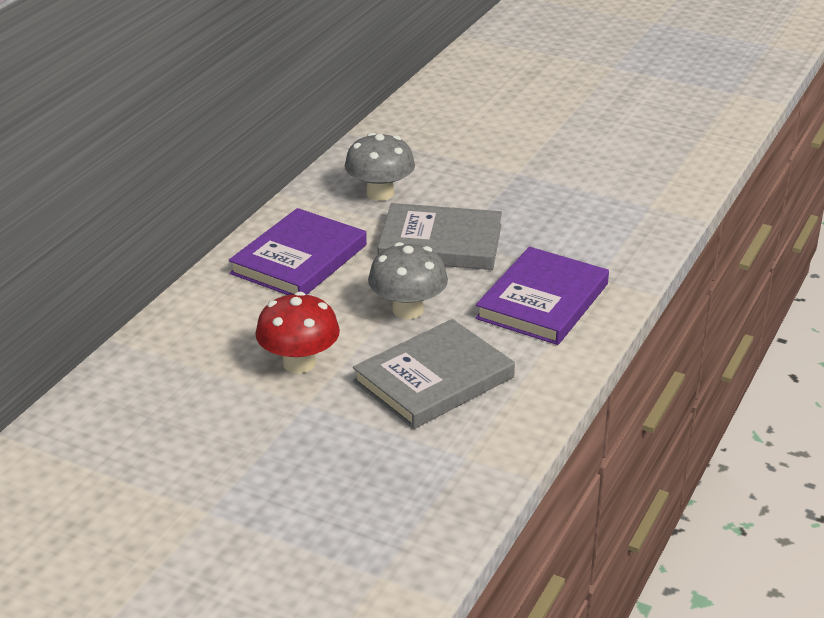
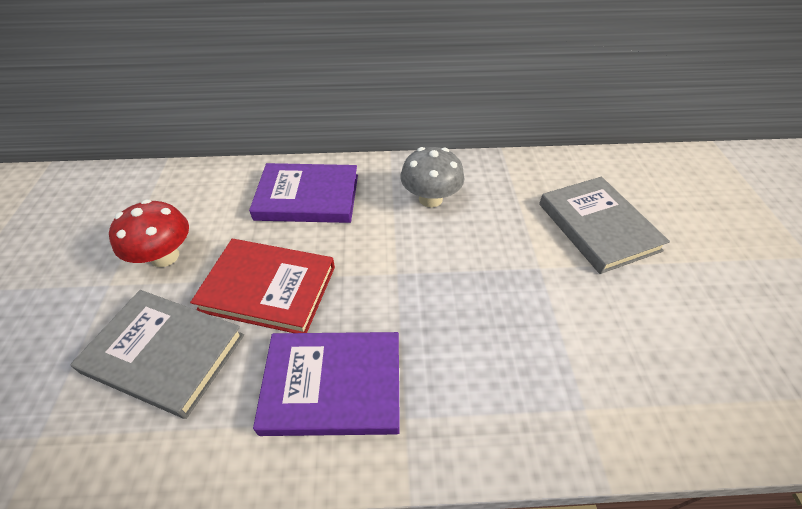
camera: 60 degrees right, 15 degrees up
grey mushroom [368,242,448,319] -> red book [190,239,335,333]
grey book [378,203,502,270] -> grey book moved to [539,177,670,274]

